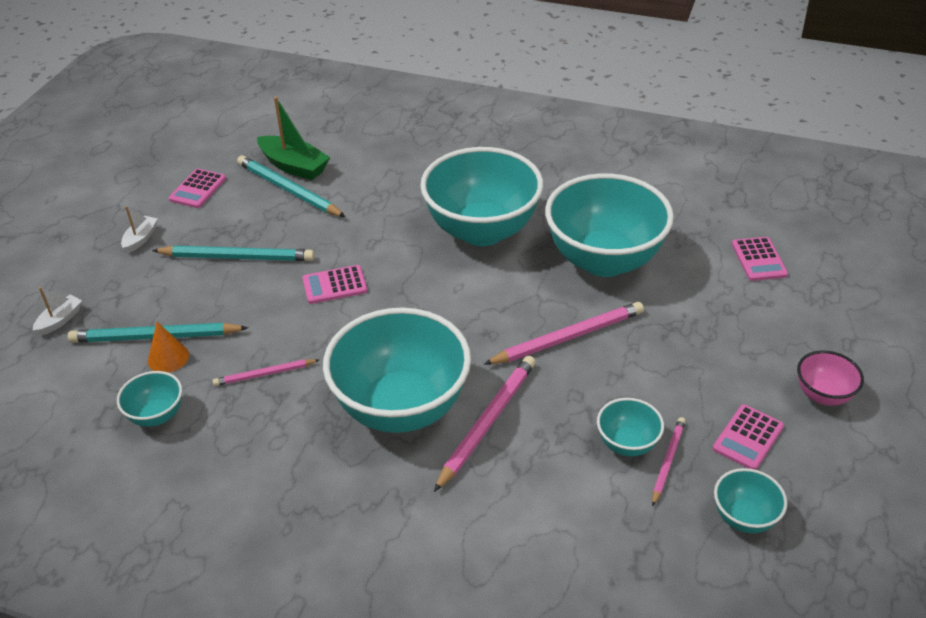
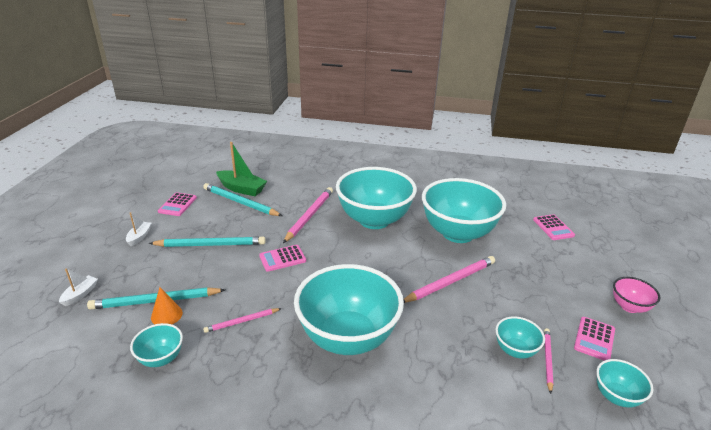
camera: 10 degrees left, 10 degrees down
pink pencil [434,356,536,492] -> pink pencil moved to [283,187,333,243]

